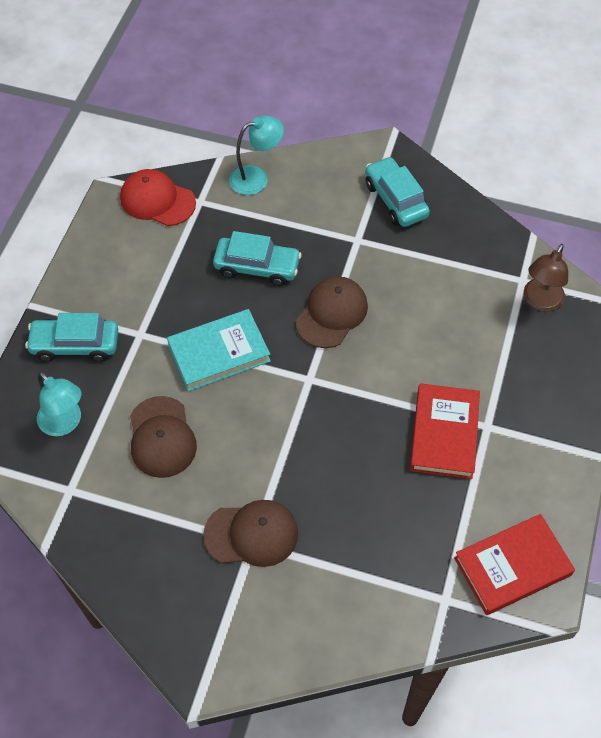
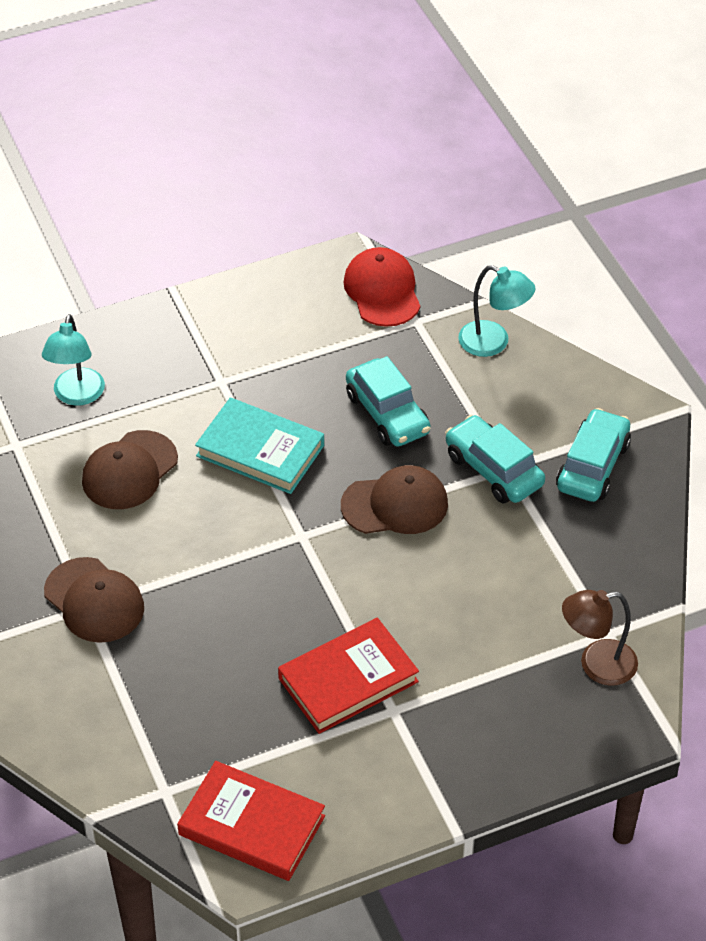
camera: 50 degrees right, 10 degrees down
turquoise car [25,313,118,362] -> turquoise car moved to [445,415,545,504]

